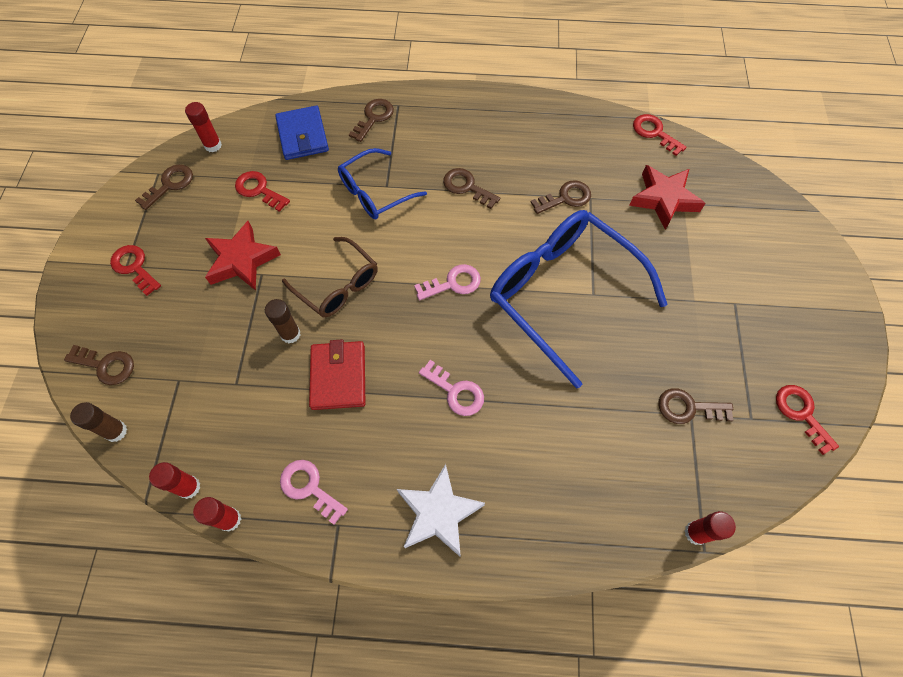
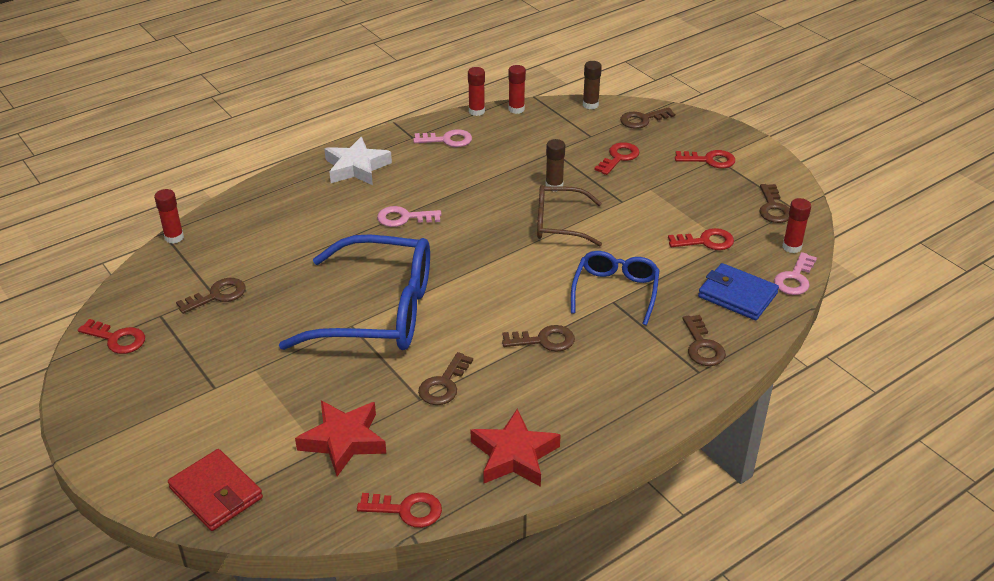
camera: 140 degrees right, 25 degrees down
red star [205,221,281,291] -> red star moved to [471,409,561,487]
red wallet [309,339,365,410] -> red wallet moved to [168,449,263,531]
pink key [414,264,481,300] -> pink key moved to [774,252,817,295]
none -> red key [594,142,639,175]

